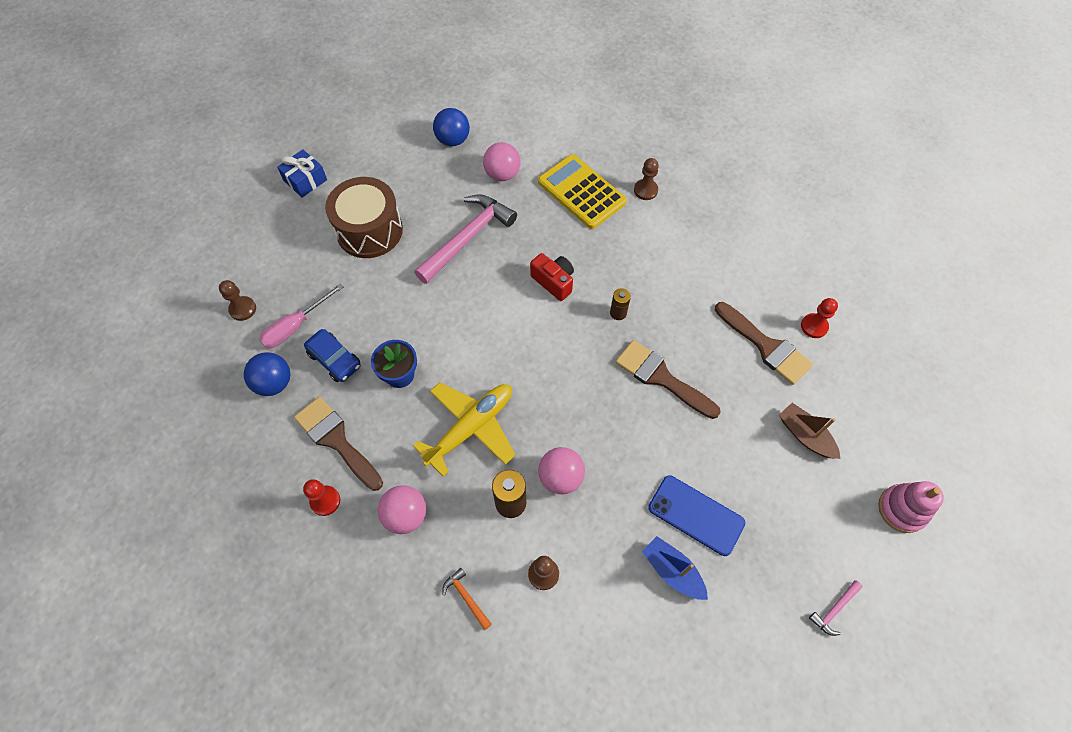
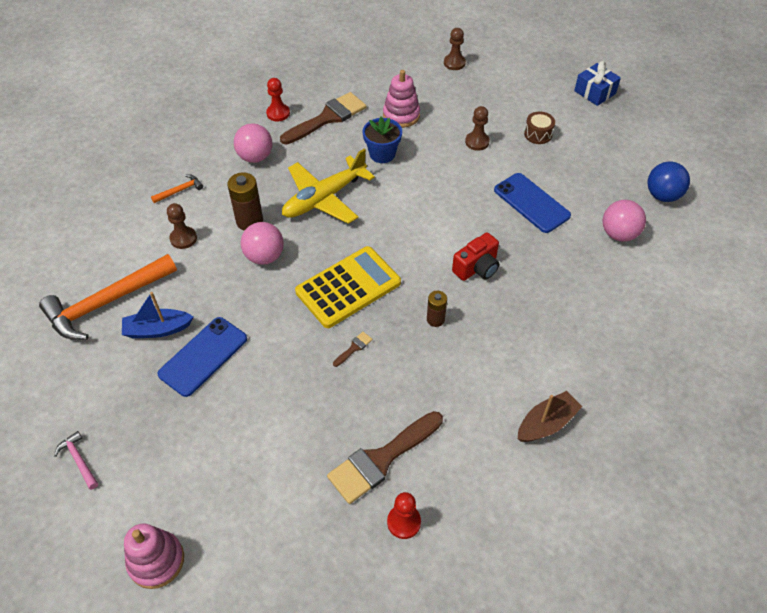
camera: 95 degrees right, 10 degrees down
blue ball [244,352,290,396] -> none
pink screwdriver [259,284,343,348] -> none
blue car [304,329,361,382] -> pink stacking toy [383,70,420,128]
brown drum [325,177,403,258] -> brown drum [524,112,555,144], size x0.44
yellow plane [413,382,515,477] -> yellow plane turned 90 degrees clockwise [282,149,375,224]
pink hammer [414,194,517,284] -> blue phone [494,173,571,233]
yellow calculator [538,154,627,229] -> yellow calculator moved to [295,246,401,328]
brown brush [616,340,721,419] -> brown brush [333,332,373,367], size x0.40
brown pawn [634,158,659,200] -> brown pawn moved to [465,106,490,151]
blue boat [642,536,708,600] -> blue boat turned 150 degrees counterclockwise [122,292,194,338]
brown boat [779,403,840,459] -> brown boat moved to [518,391,582,442]
none -> orange hammer [39,254,177,340]

